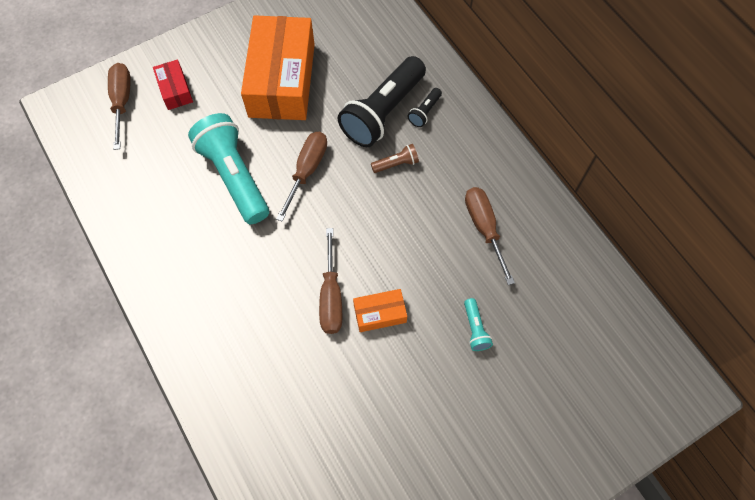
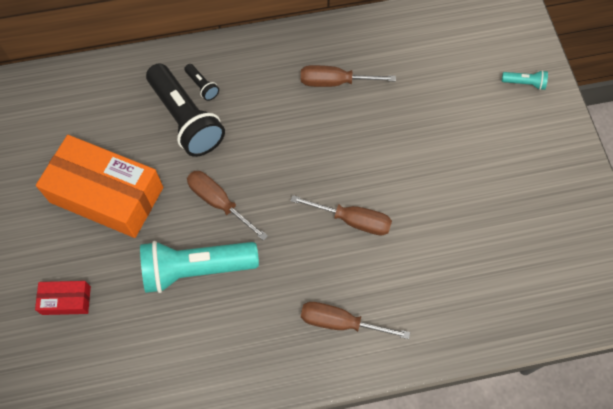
camera: 70 degrees left, 0 degrees up
brown screwdriver [108,63,131,150] -> brown screwdriver moved to [301,302,410,339]
orange box [353,289,407,332] -> none
brown flashlight [371,144,419,173] -> none
turquoise flashlight [464,298,493,351] -> turquoise flashlight moved to [502,70,548,90]

